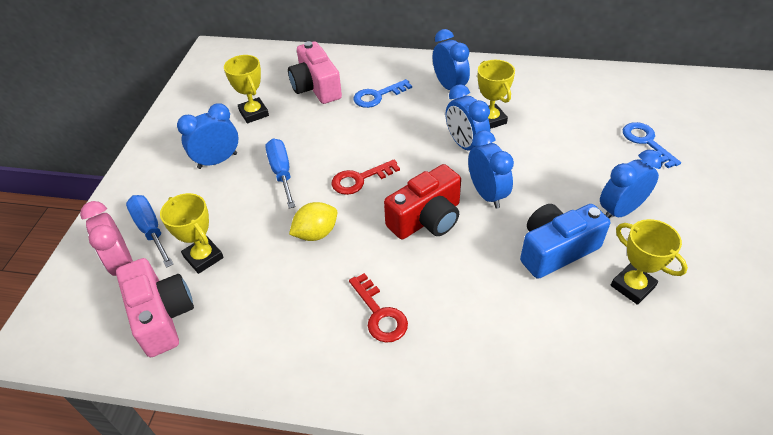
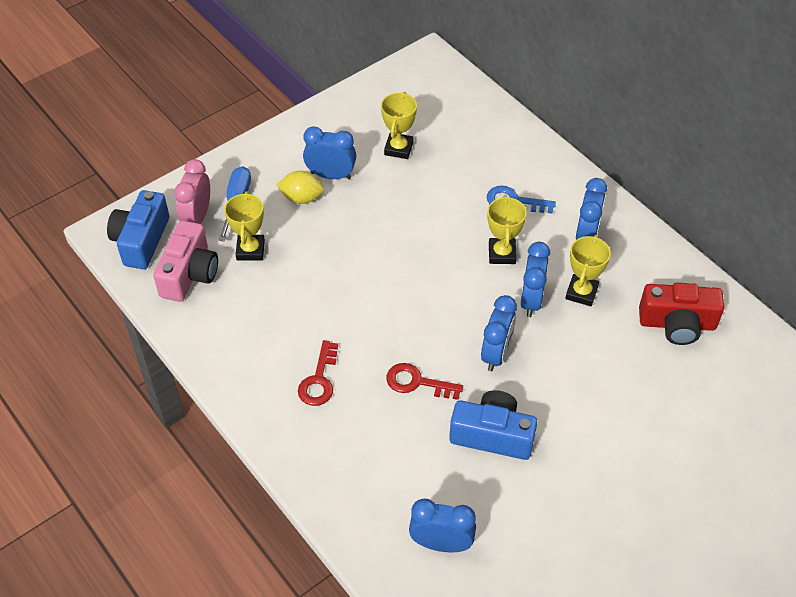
camera: 40 degrees right, 5 degrees up
blue screwdriver [265,138,296,209] -> none
pink camera [288,41,342,104] -> none
yellow lemon [289,202,337,241] -> yellow lemon moved to [277,171,324,204]
red key [331,159,400,195] -> red key moved to [386,363,463,400]
red camera [384,164,461,239] -> red camera moved to [639,283,724,345]
blue clock [600,150,663,218] -> blue clock moved to [409,499,476,553]
yellow trophy [611,219,688,305] -> yellow trophy moved to [487,195,527,264]
blue key [623,122,681,168] -> none
none -> blue camera [107,190,169,269]

